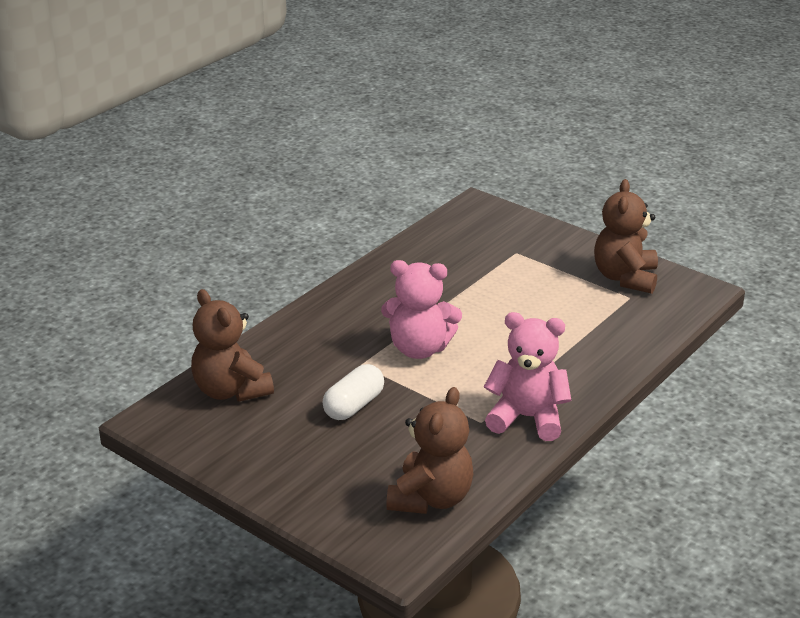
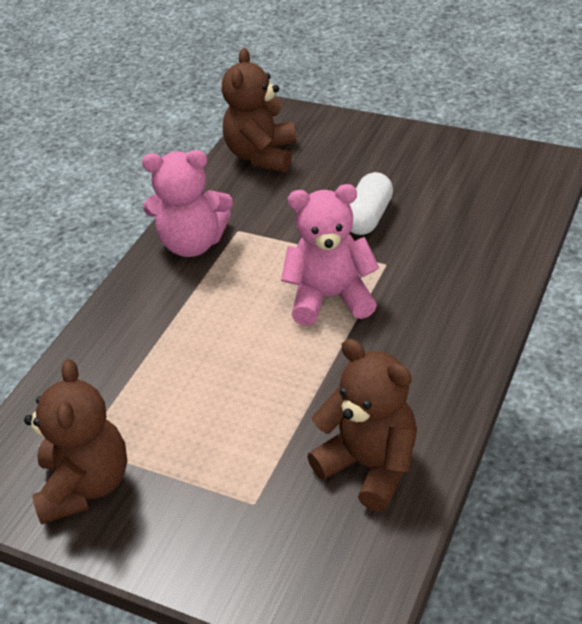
camera: 170 degrees right, 10 degrees up
brown teddy bear [191,289,274,402] -> brown teddy bear moved to [307,339,417,512]

